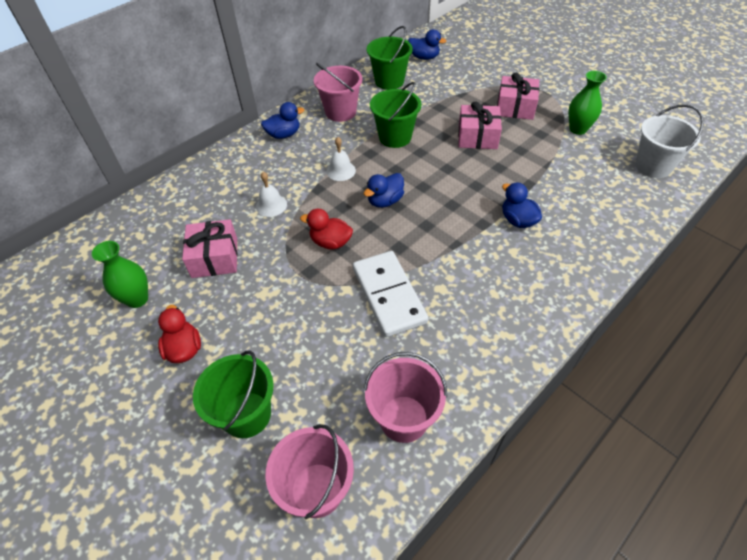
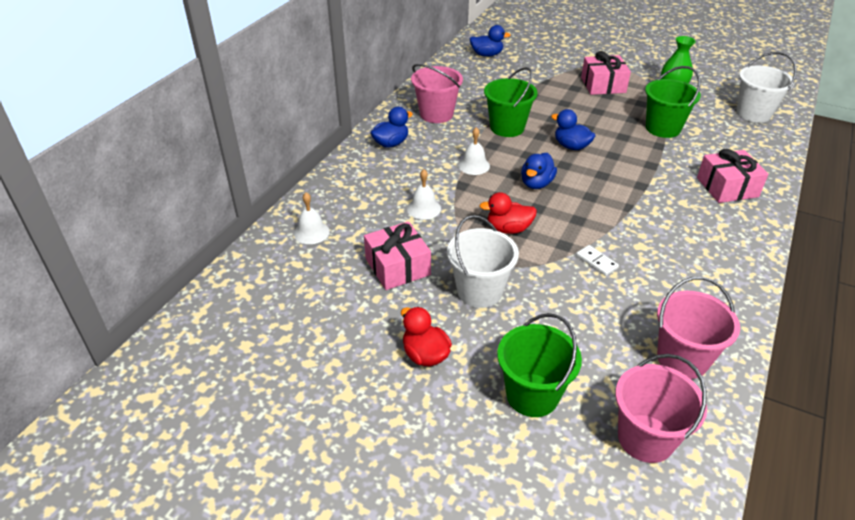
camera: 20 degrees left, 10 degrees down
green vase [92,241,148,308] -> none
white domino [353,251,429,337] -> white domino [576,245,619,276], size x0.41
green bucket [367,26,413,90] -> green bucket moved to [645,66,701,138]
pink gift [458,101,502,149] -> pink gift moved to [697,149,768,203]
blue duck [502,182,542,228] -> blue duck moved to [551,109,596,150]
none -> white bell [294,193,330,244]
none -> white bucket [447,215,519,308]

